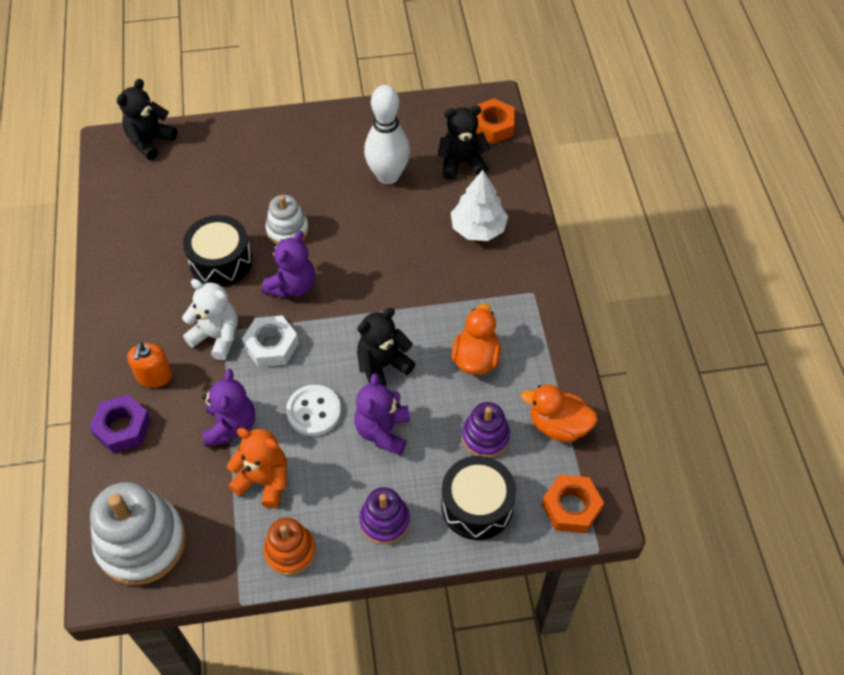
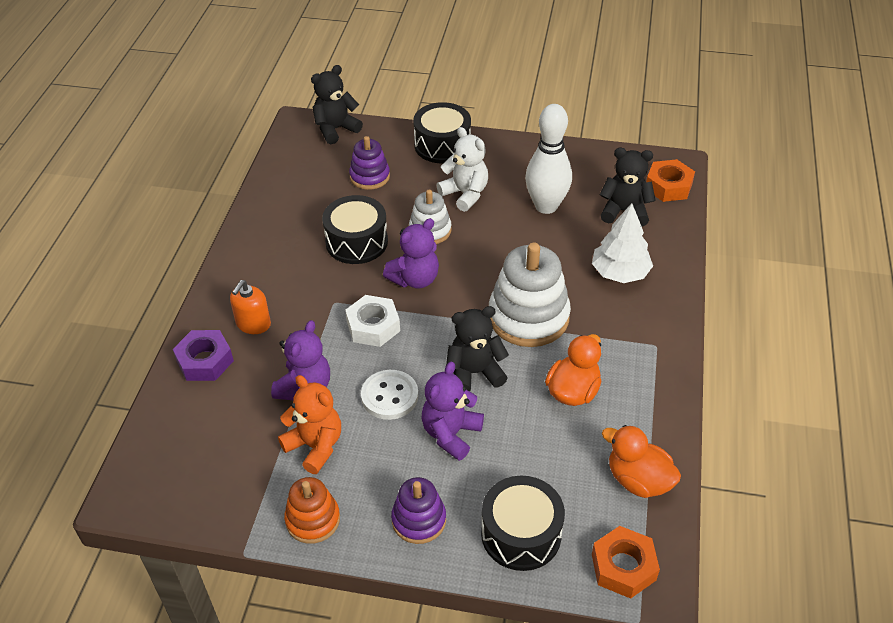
camera: 20 degrees right, 10 degrees down
white stacking toy [90,482,186,585] -> white stacking toy moved to [489,243,571,347]
white teddy bear [182,279,238,361] -> white teddy bear moved to [436,127,488,212]
purple stacking toy [462,402,510,458] -> purple stacking toy moved to [349,136,390,190]
none -> black drum [413,102,471,163]

